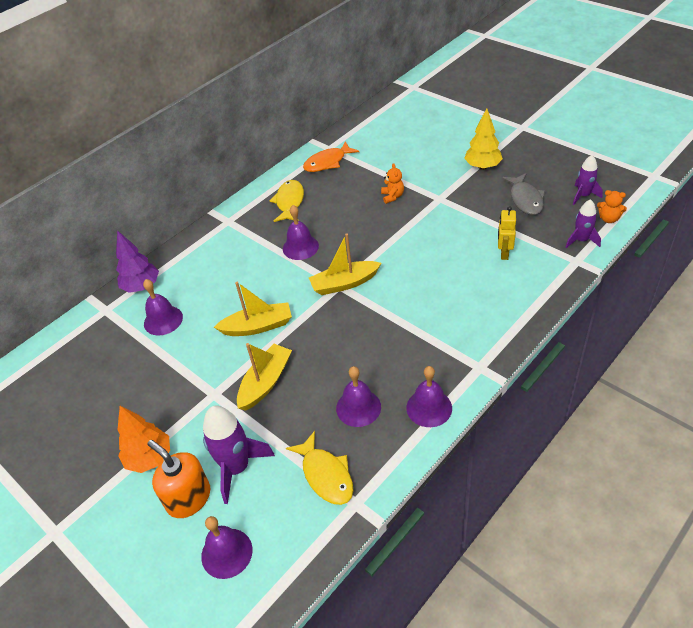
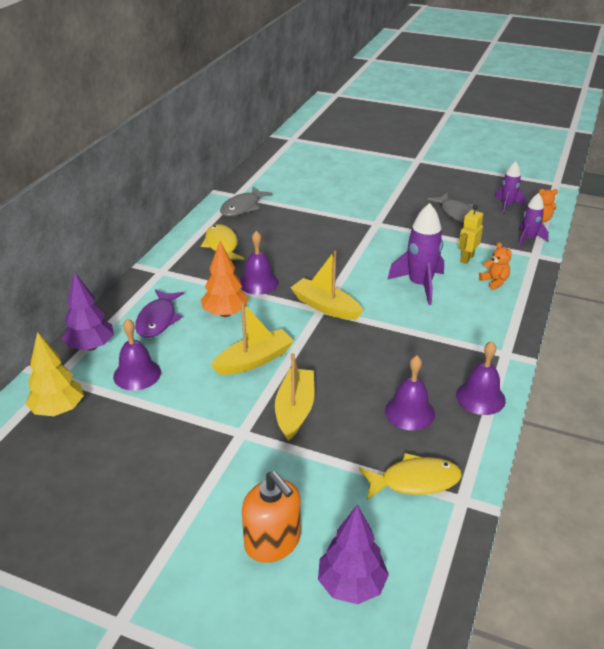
camera: 25 degrees left, 10 degrees down
orange tree [117,406,170,473] -> orange tree moved to [201,241,249,317]
orange soap dispenser [147,440,210,518] -> orange soap dispenser turned 150 degrees counterclockwise [242,471,301,563]
purple bell [201,516,253,579] -> purple tree [318,504,389,604]
purple rocket [203,405,275,504] -> purple rocket moved to [387,203,444,305]
yellow fish [286,431,353,505] -> yellow fish turned 45 degrees counterclockwise [359,453,462,500]
orange fish [303,141,359,172] -> grey fish [220,187,273,217]
yellow boat [309,234,381,295] -> yellow boat turned 75 degrees clockwise [291,251,363,320]
orange teddy bear [381,163,404,204] -> orange teddy bear moved to [479,242,512,290]
yellow tree [464,108,503,170] -> yellow tree moved to [26,332,84,416]
yellow robot [498,206,516,260] -> yellow robot turned 45 degrees clockwise [458,205,483,264]
none -> purple fish [135,289,184,338]

